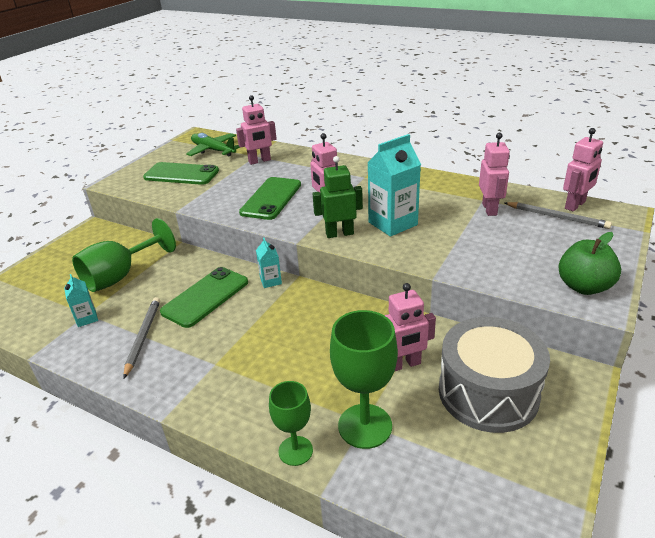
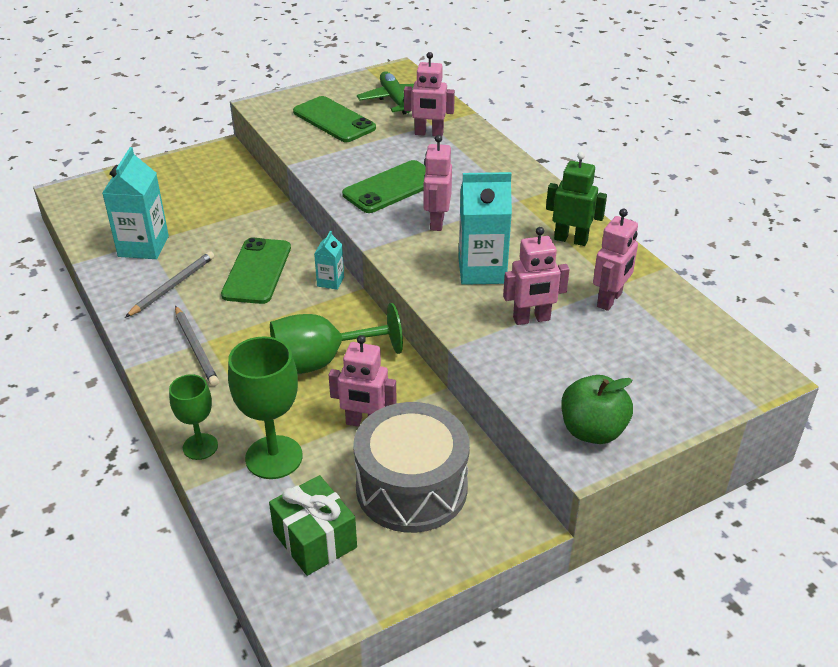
camera: 30 degrees right, 5 degrees up
turquoise carton [64,274,98,327] -> turquoise carton [102,147,169,259], size x1.94
green goblet [72,218,176,292] -> green goblet moved to [270,303,403,374]
green phone [160,267,248,328] -> green phone turned 60 degrees counterclockwise [221,238,291,304]
green robot [312,156,363,238] -> green robot moved to [546,152,607,246]
grey pencil [505,202,612,229] -> grey pencil moved to [175,306,219,386]
pink robot [563,128,603,211] -> pink robot moved to [503,227,570,325]
none -> green gift [269,475,357,576]

